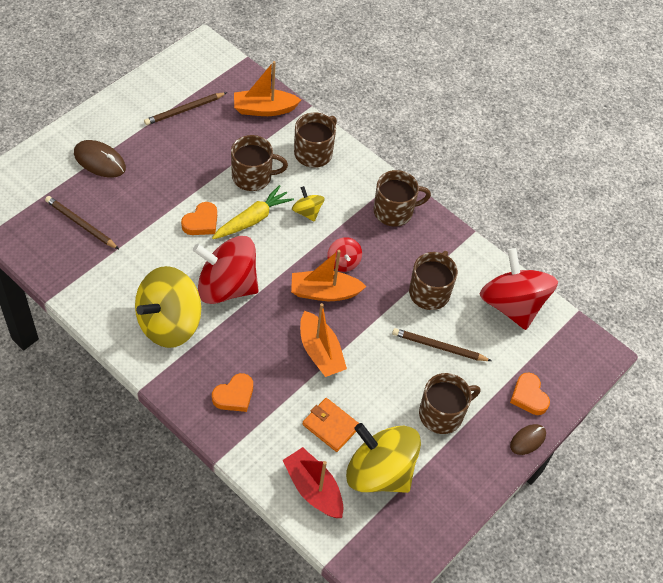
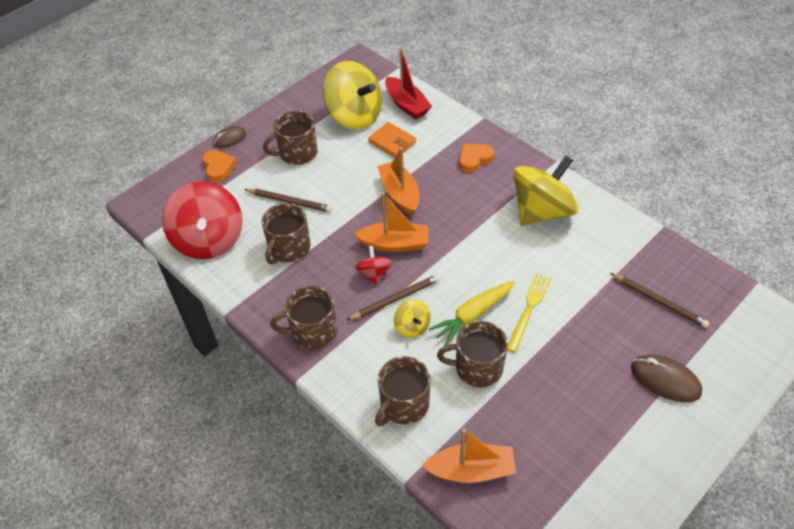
camera: 170 degrees left, 5 degrees down
brown pencil [144,92,227,125] -> brown pencil moved to [347,274,440,320]
orange heart [181,202,217,235] -> yellow fork [507,273,551,353]
red spinning top [193,236,259,304] -> none

